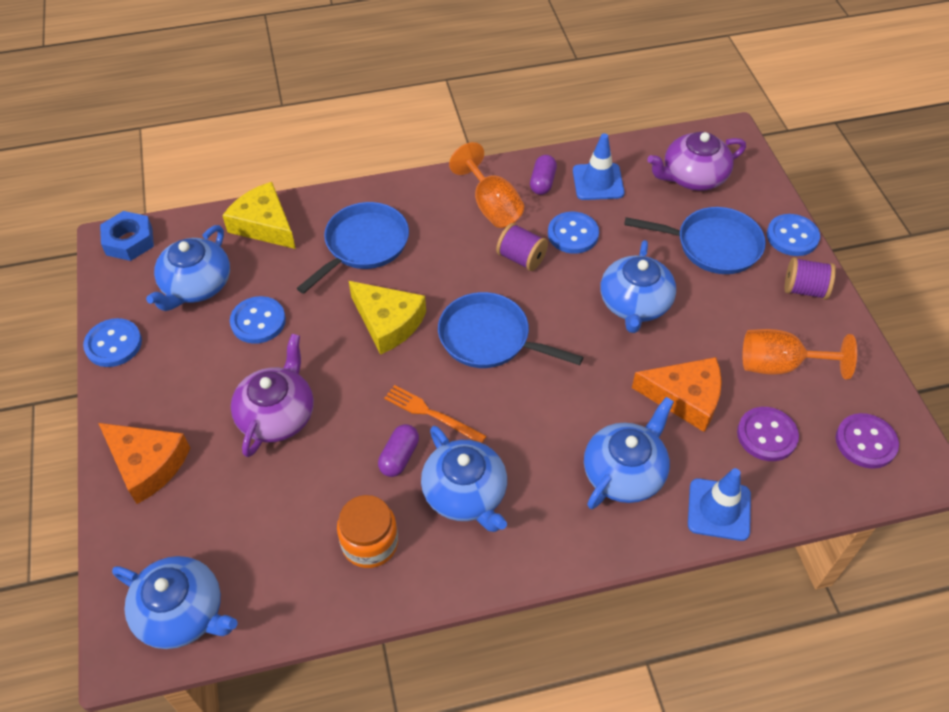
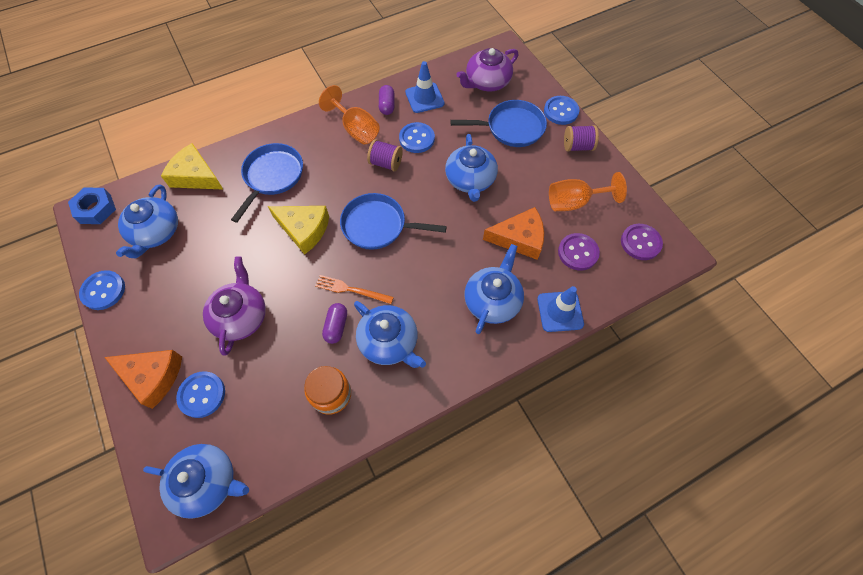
camera: 15 degrees left, 10 degrees up
blue button [230,296,286,344] -> blue button moved to [176,371,225,418]

